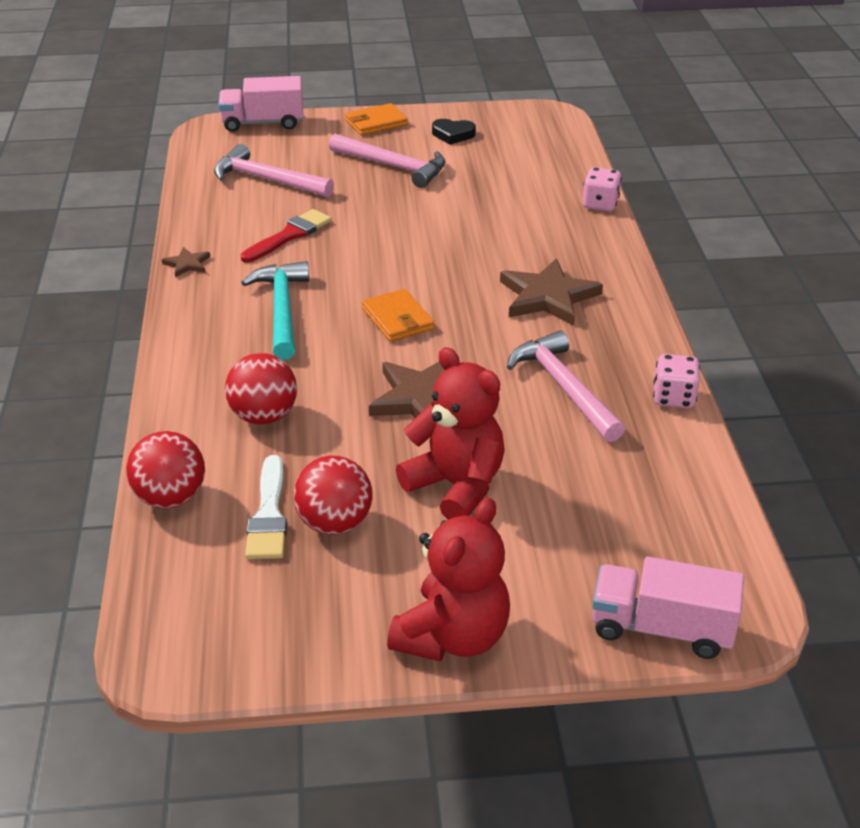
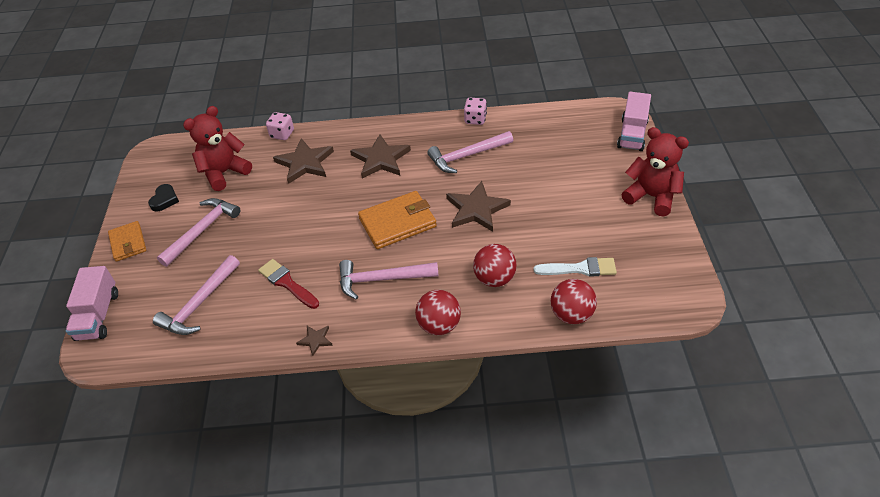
camera: 85 degrees left, 10 degrees up
turquoise hammer [241,261,309,360] -> pink hammer [339,260,439,300]
red ball [293,455,373,535] -> red ball moved to [415,290,461,335]
orange wallet [362,289,434,342] -> orange wallet [358,191,437,249], size x1.59
red teddy bear [396,347,505,520] -> red teddy bear moved to [183,106,252,191]
none -> brown star [273,138,334,184]

